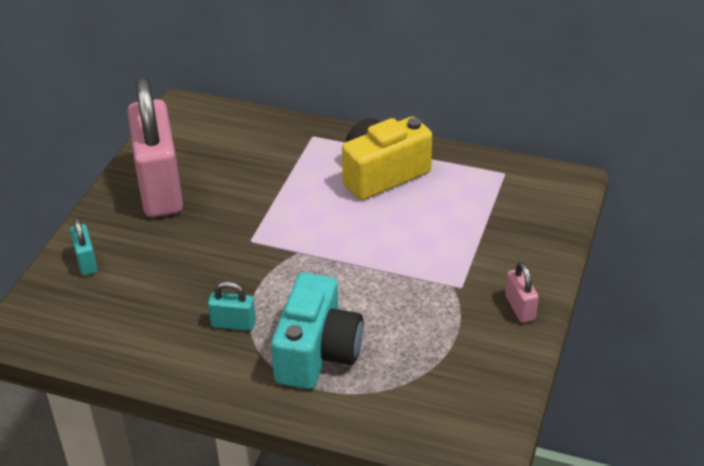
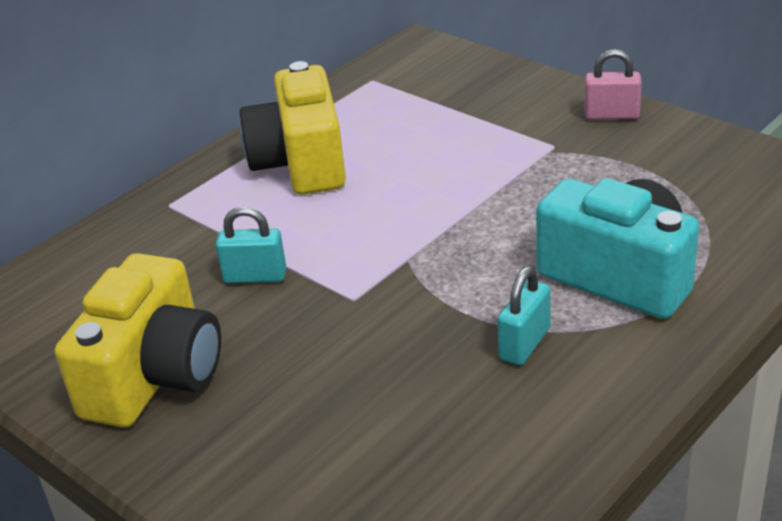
camera: 65 degrees left, 5 degrees down
turquoise padlock [70,217,98,276] -> turquoise padlock moved to [216,207,286,283]
pink padlock [128,77,183,217] -> yellow camera [55,253,221,428]

